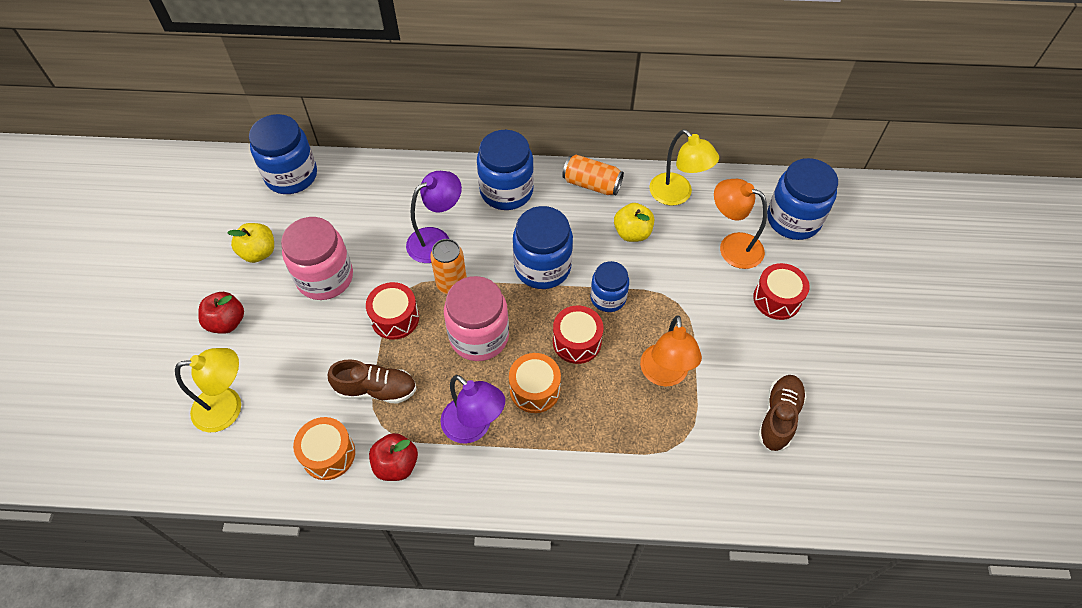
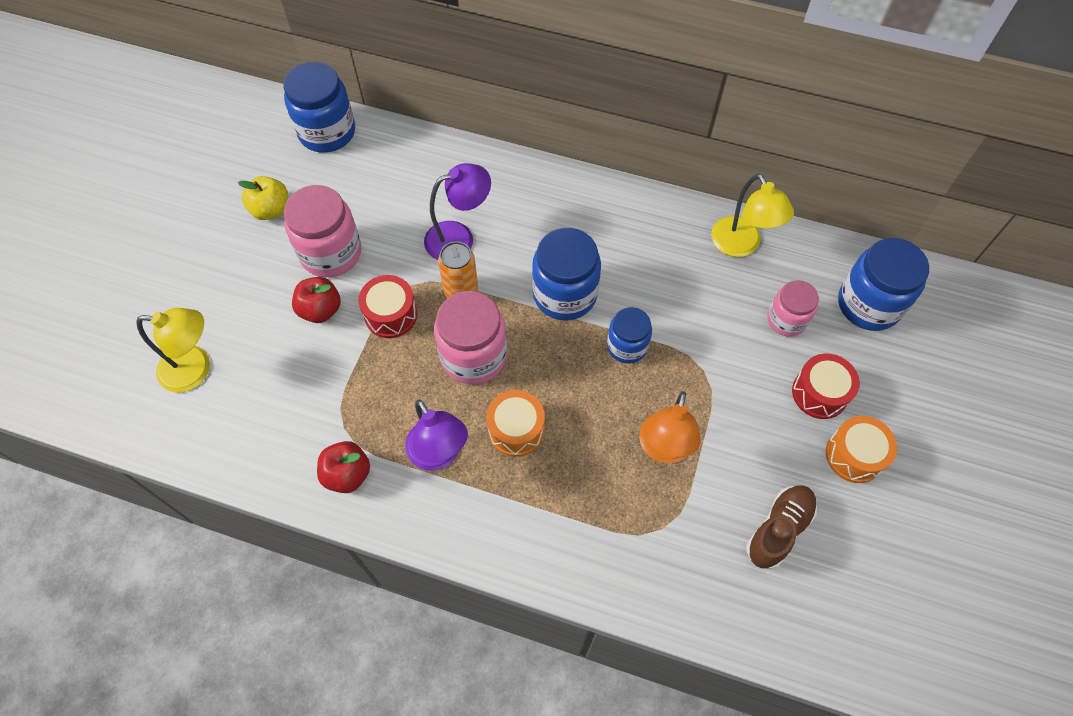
camera: 15 degrees right, 5 degrees up
red apple [198,292,244,334] -> red apple moved to [292,277,341,323]
orange drum [293,417,355,480] -> orange drum moved to [826,416,897,483]
brown shoe [328,359,417,404] -> none
blue jar [477,130,534,210] -> none
red drum [553,306,603,364] -> none
orange can [562,155,624,195] -> none
yellow apple [614,203,654,242] -> none
orange lamp [714,179,767,269] -> pink jar [767,280,819,337]

